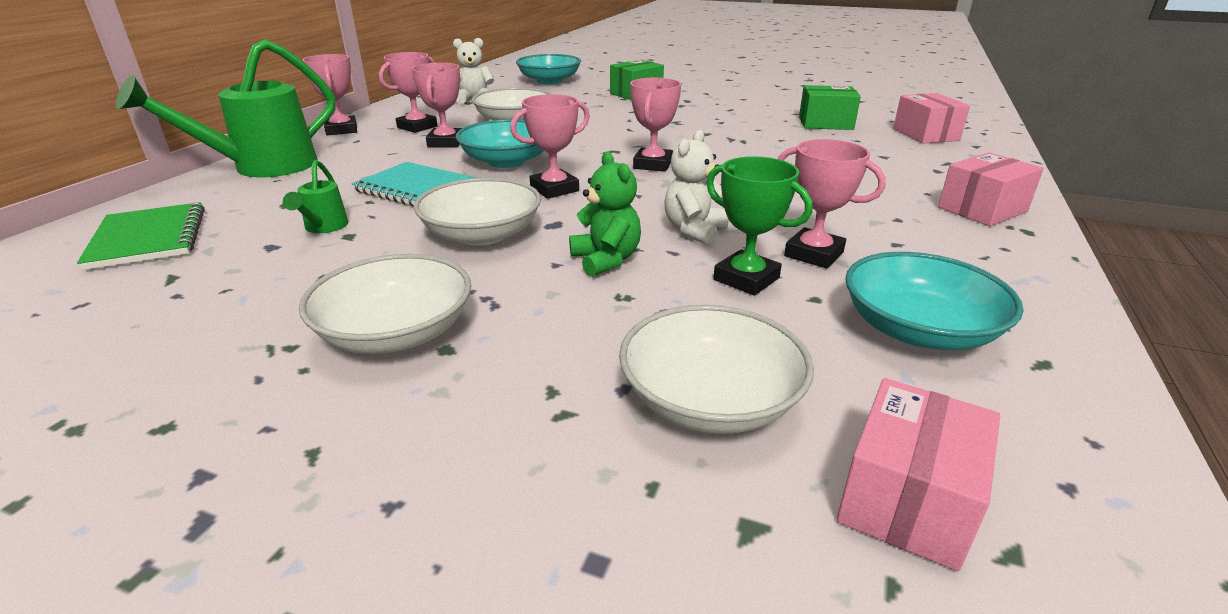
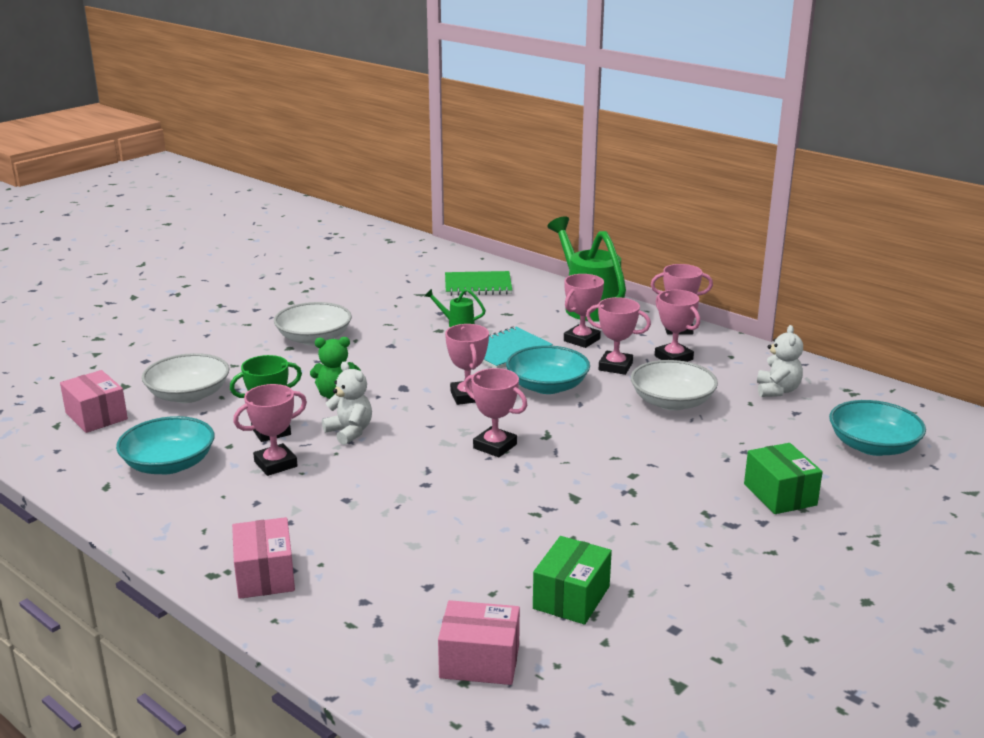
camera: 110 degrees right, 5 degrees down
white bowl [414,178,541,246] -> none
none -> pink trophy [564,274,604,348]

